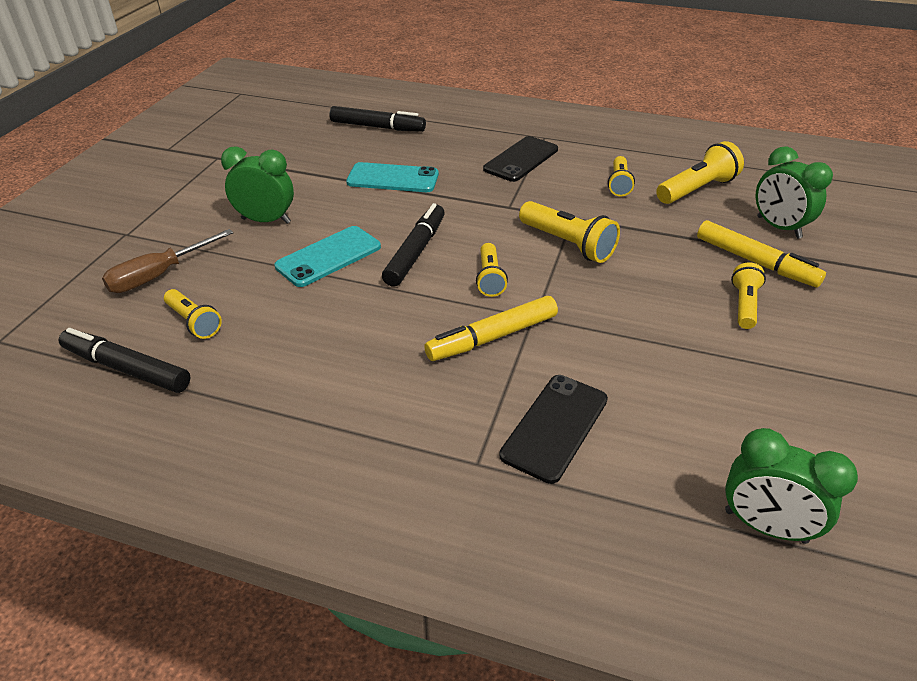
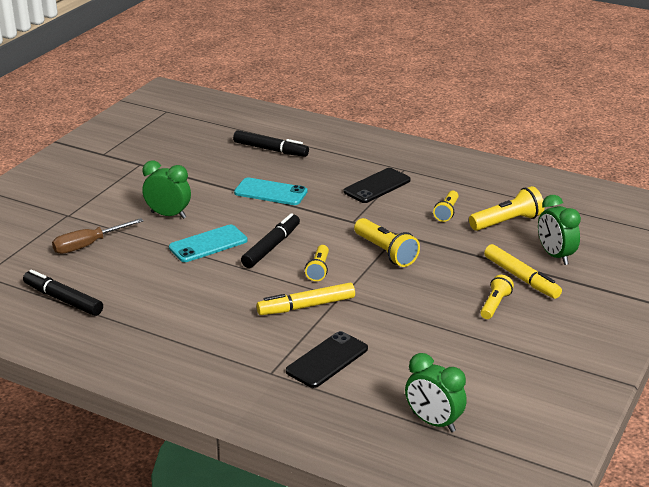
camera: 10 degrees right, 10 degrees down
yellow flashlight [164,289,222,339] -> none

